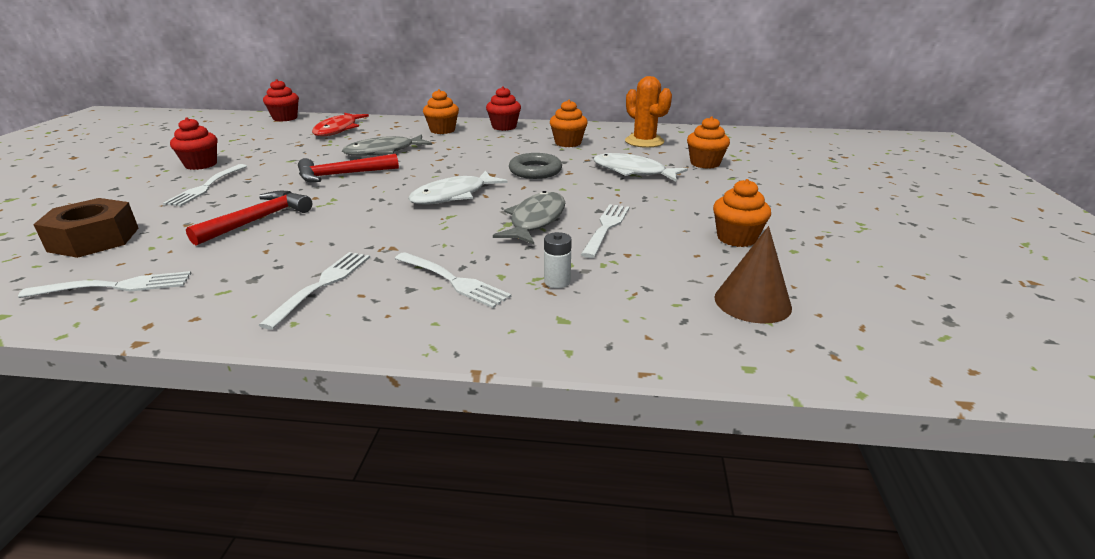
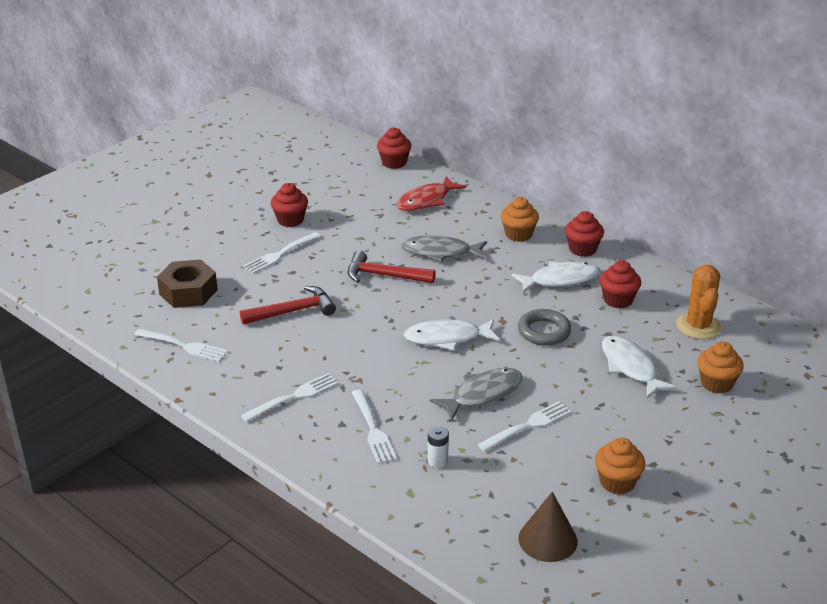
camera: 35 degrees right, 5 degrees up
orange cupcake [550,100,588,147] -> red cupcake [600,260,641,308]
none -> white fish [512,262,600,293]

